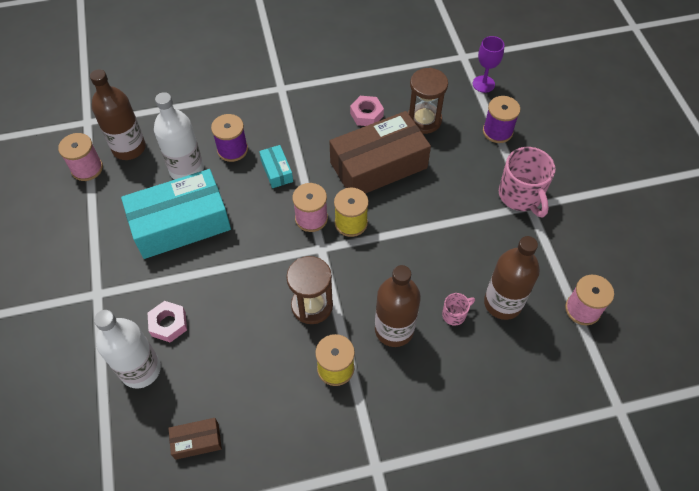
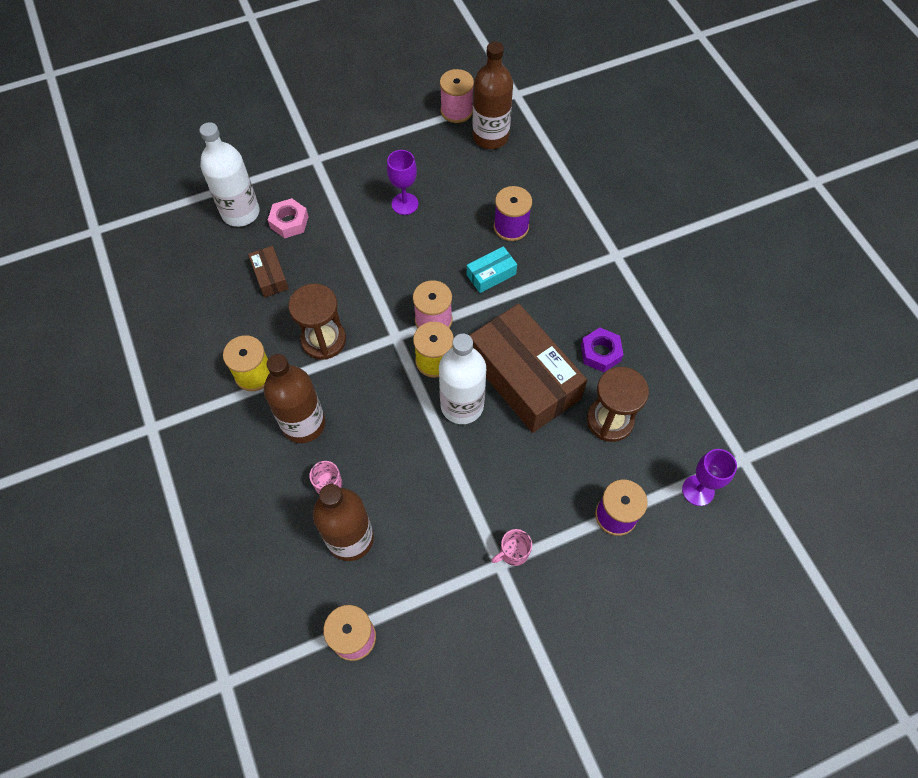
camera: 80 degrees right, 5 degrees up
turquoise box [121,169,231,259] -> purple goblet [387,150,418,215]
white bottle [154,92,204,180] -> white bottle moved to [439,334,486,424]
brown box [168,418,222,460] -> brown box moved to [248,246,289,297]
pink nut [350,96,384,126] -> purple nut [581,328,623,372]
pink mug [499,147,556,218] -> pink mug [491,529,532,566], size x0.48

